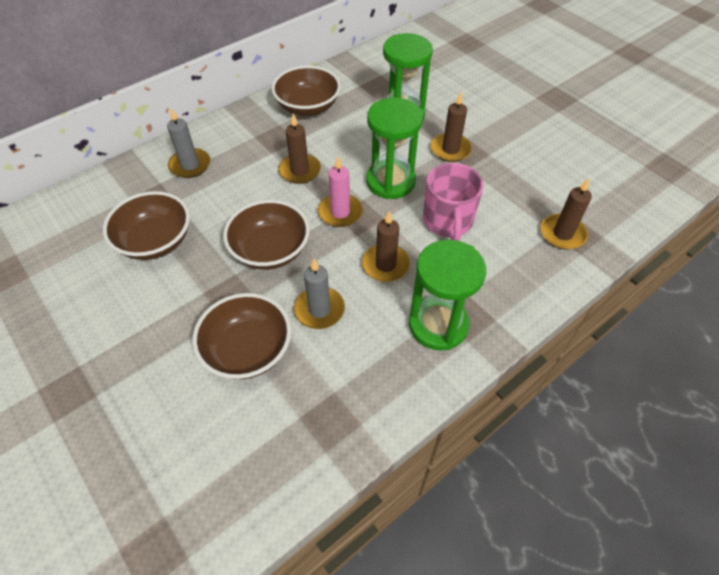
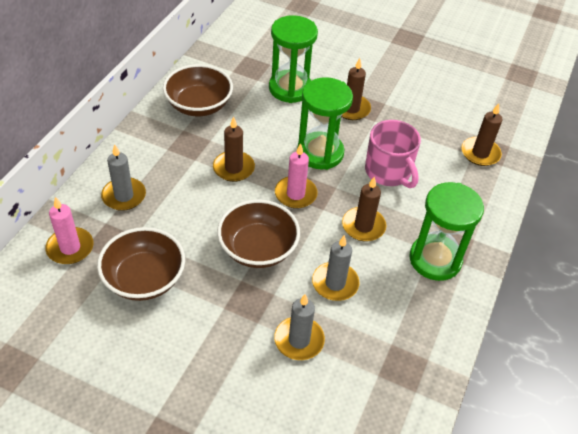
camera: 30 degrees left, 5 degrees down
brown bowl [192,293,291,380] -> grey candle [274,294,325,360]
none -> pink candle [45,197,94,264]

